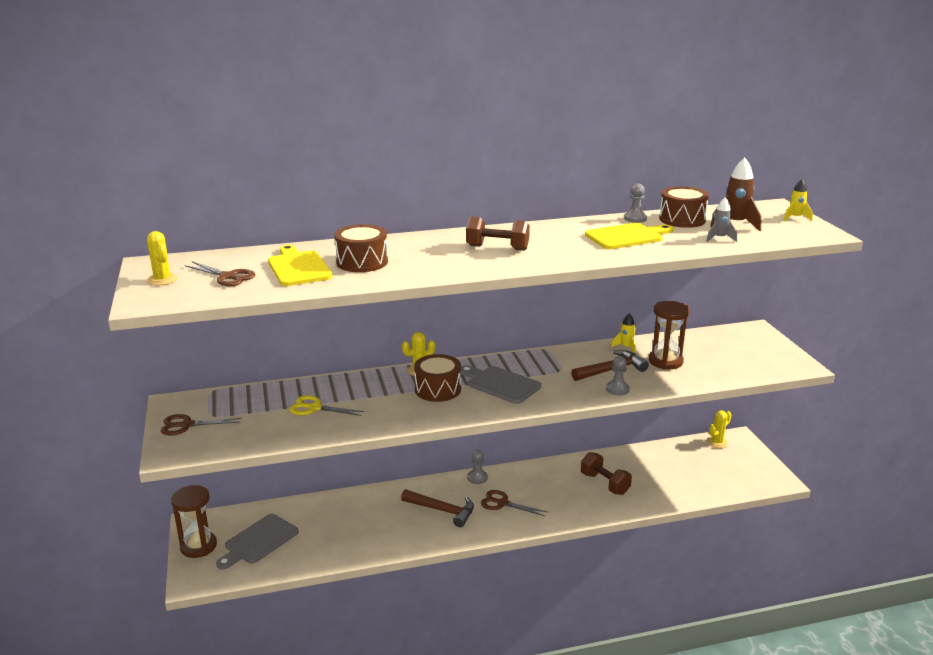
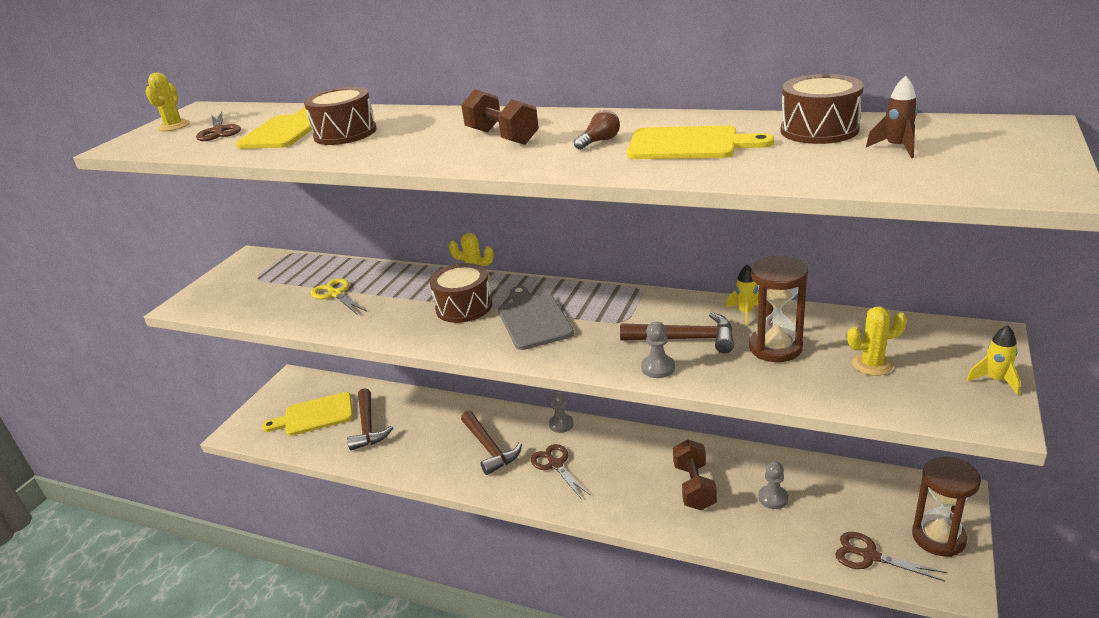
camera: 40 degrees right, 5 degrees up
brown scissors [160,414,241,435] -> brown scissors moved to [835,532,947,581]
brown hourglass [171,485,217,558] -> brown hourglass moved to [912,456,981,557]
grey cutting board [216,514,299,569] -> yellow cutting board [262,392,353,436]
grey pawn [624,184,647,223] -> grey pawn moved to [758,461,789,509]
grey rocket [706,197,737,242] -> none
yellow cactus [707,410,732,448] -> yellow cactus moved to [847,306,907,376]
brown rocket [710,158,762,231] -> brown rocket [866,76,918,158], size x0.61
yellow rocket [783,179,813,221] -> yellow rocket moved to [967,325,1021,395]
none -> brown hammer [347,388,393,450]
none -> brown light bulb [574,110,620,150]

